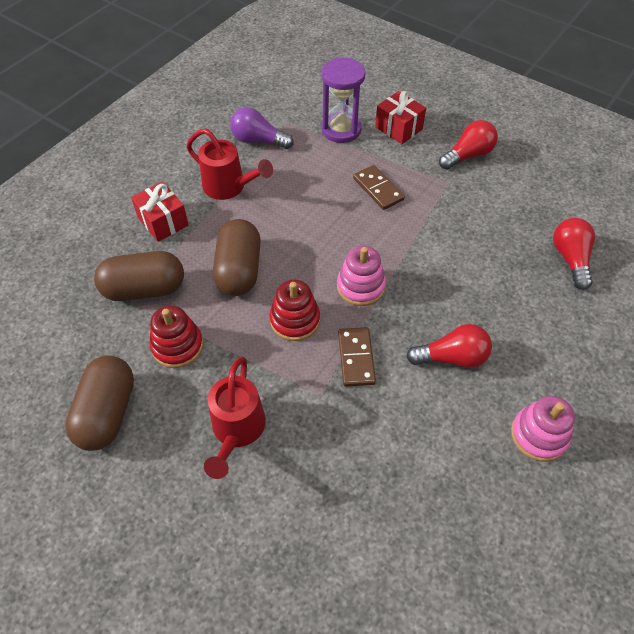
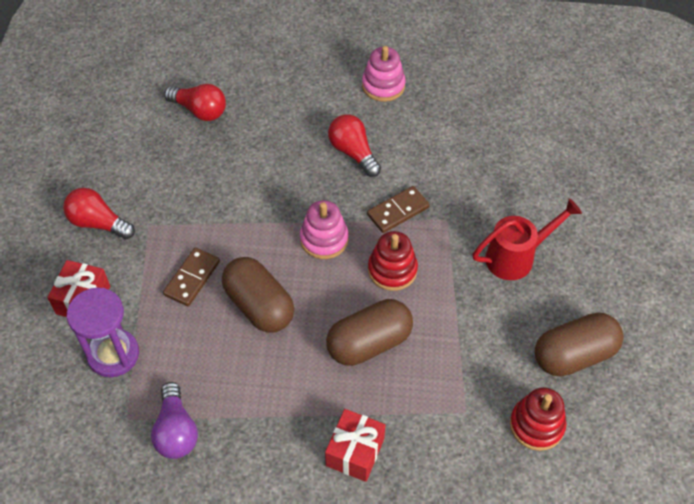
camera: 120 degrees left, 0 degrees up
brown capsule [94,251,184,301] -> brown capsule moved to [222,257,294,333]
red stacking toy [150,305,203,368] -> red stacking toy moved to [510,387,566,451]
red watering can [186,128,273,200] -> none
red light bulb [553,218,595,290] -> red light bulb turned 120 degrees counterclockwise [164,84,226,121]

